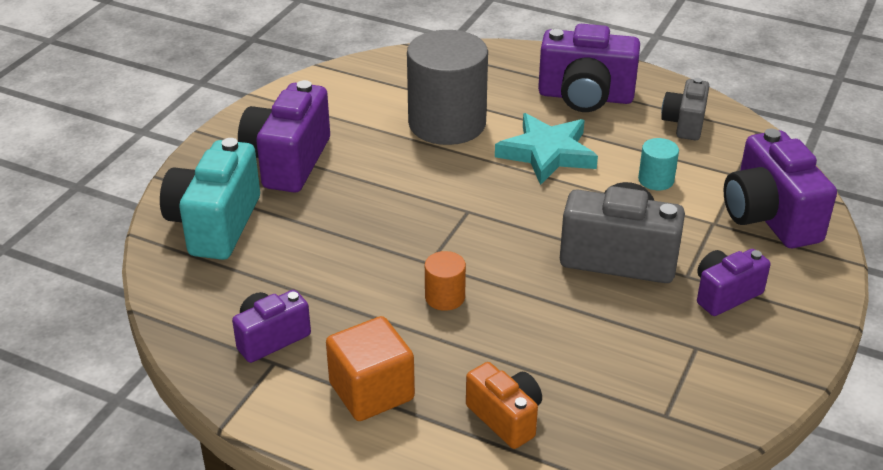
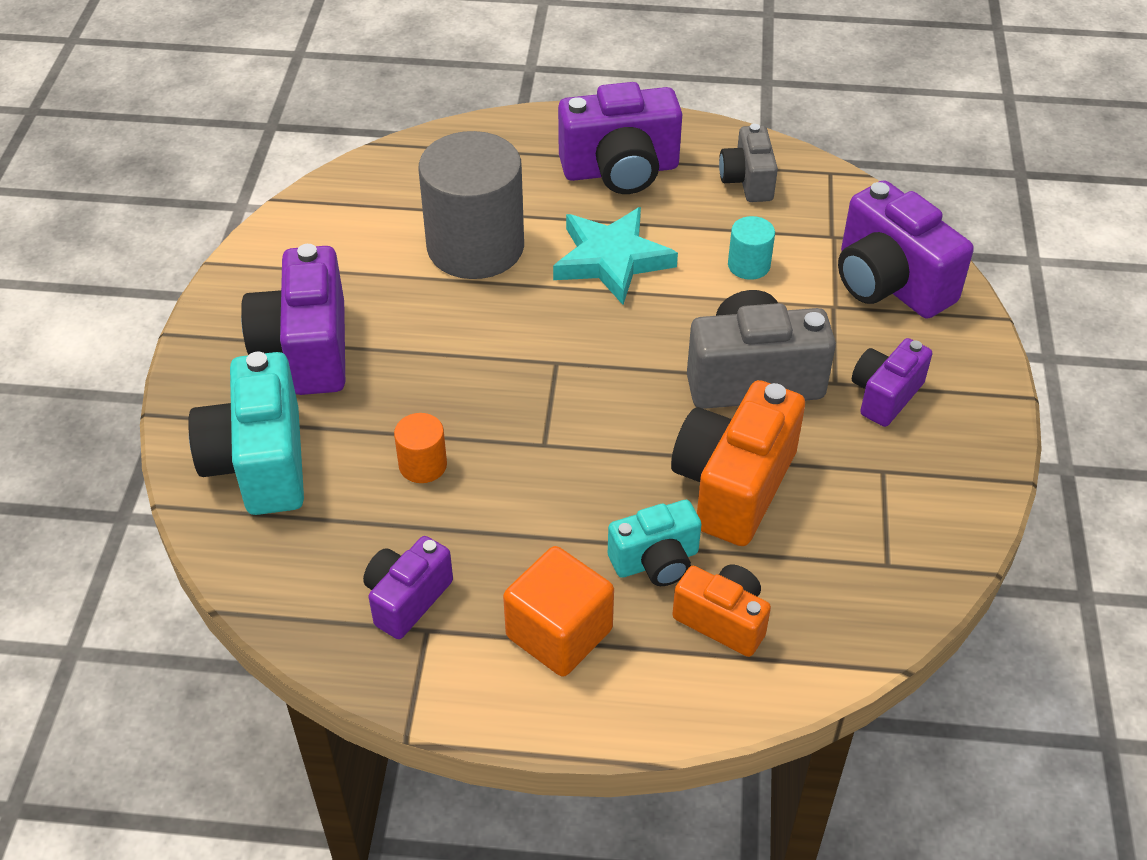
camera: 20 degrees left, 10 degrees up
orange cylinder [425,251,466,311] -> orange cylinder moved to [394,413,447,483]
none -> turquoise camera [608,500,702,586]
none -> orange camera [671,380,805,546]

